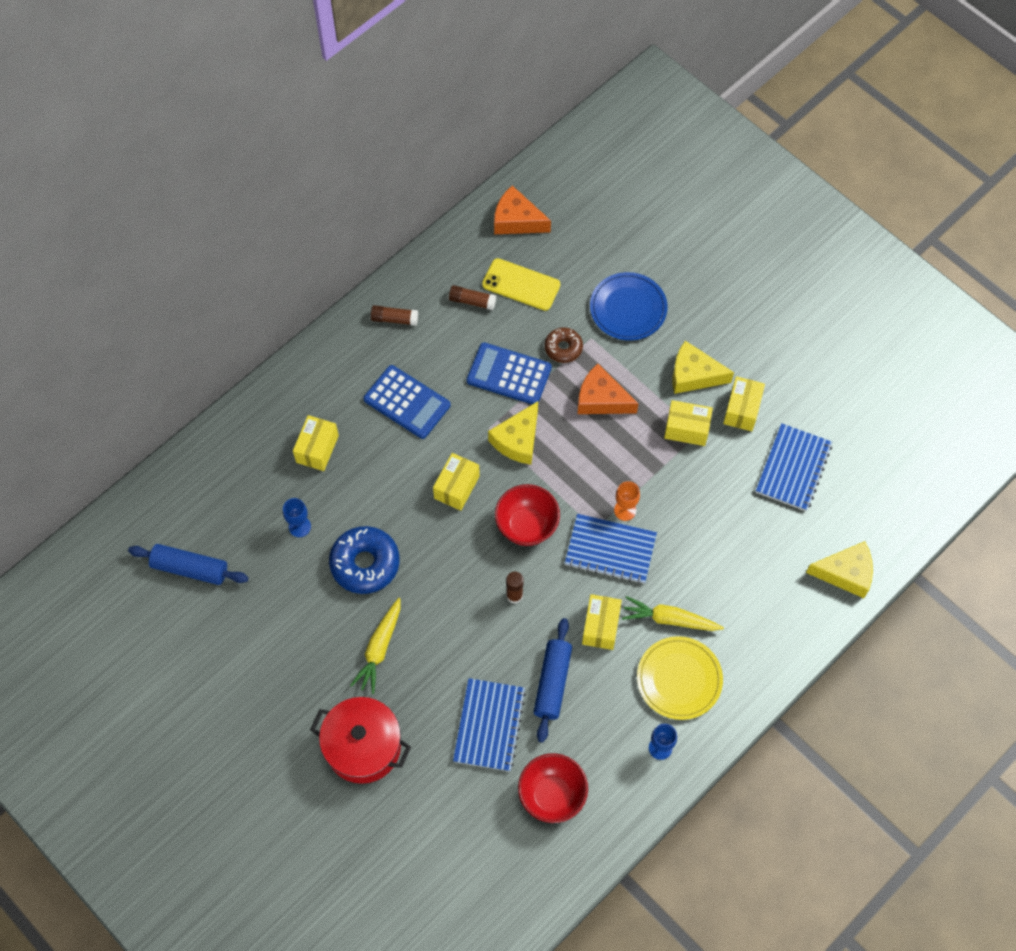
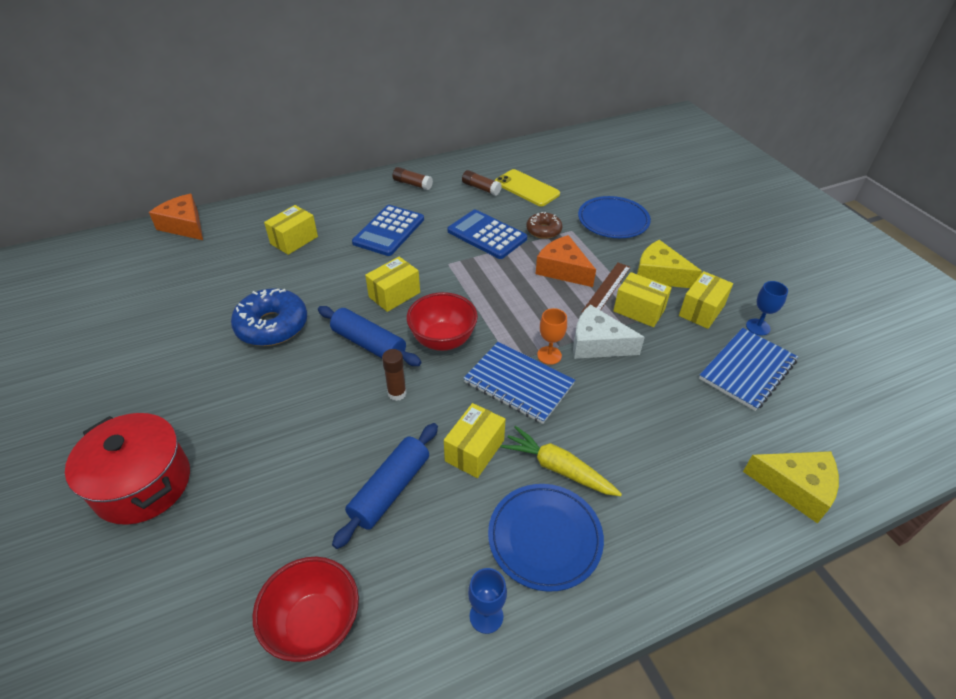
camera: 20 degrees right, 20 degrees down
blue rolling pin [128,544,248,585] -> blue rolling pin moved to [318,306,421,366]
blue goblet [283,498,311,537] -> blue goblet moved to [746,281,788,335]
yellow carrot [350,598,400,694] -> none
blue calculator [363,365,451,439] -> blue calculator turned 60 degrees clockwise [352,205,424,256]
blue notebook [453,678,526,772] -> none
yellow cheese [488,401,538,465] -> none
orange cheese [494,186,551,234] -> orange cheese moved to [149,194,203,240]
yellow plate [637,636,723,720] -> blue plate [488,484,604,592]
none -> white cheese [573,304,645,359]
none -> brown ruler [582,263,631,313]

